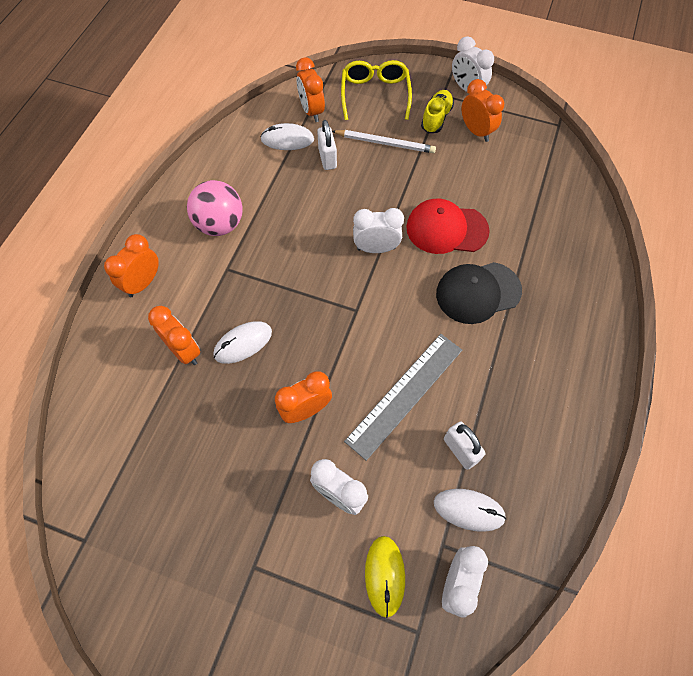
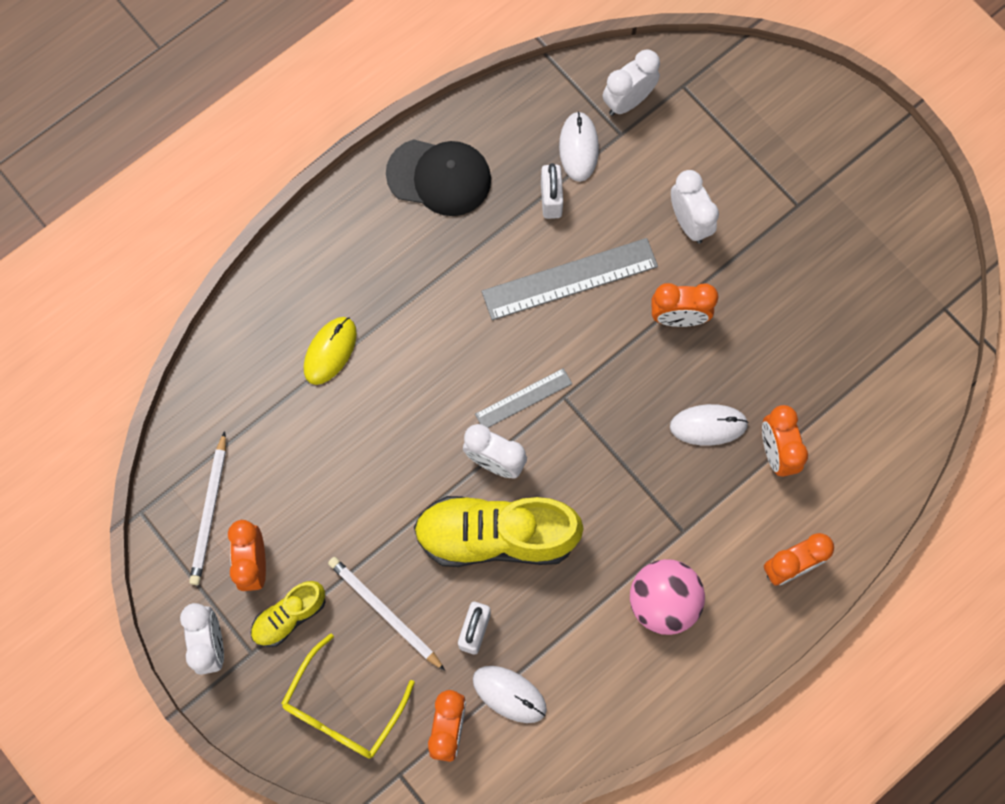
camera: 150 degrees left, 10 degrees up
yellow mouse [365,536,405,618] -> yellow mouse moved to [304,317,357,385]
red cap [406,199,490,254] -> none
white mouse [434,489,507,532] -> white mouse turned 45 degrees clockwise [559,112,599,182]
black cap [436,262,522,324] -> black cap moved to [386,139,491,216]
none -> white pencil [189,431,226,585]
none -> yellow shoe [414,496,584,567]
none -> grey ruler [475,368,572,428]

